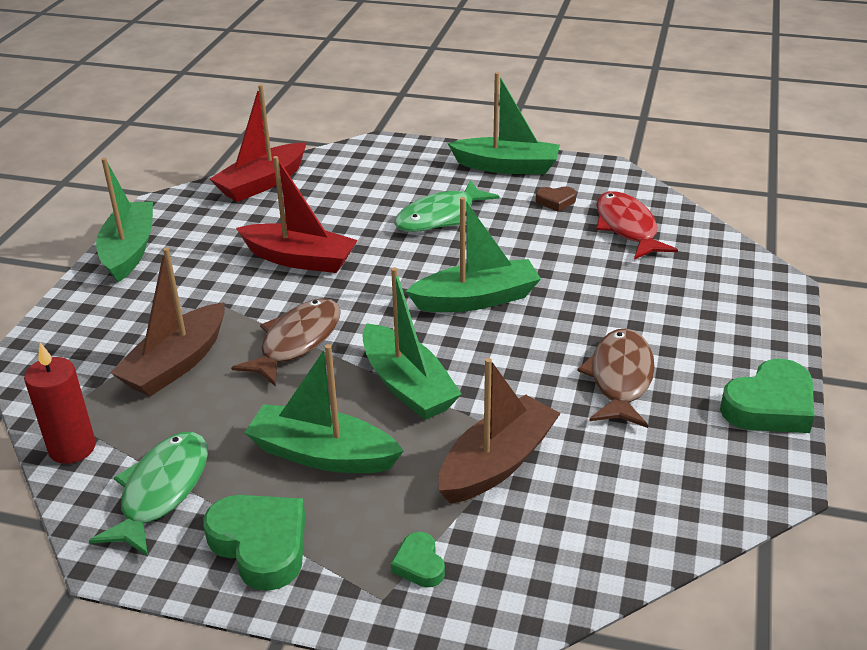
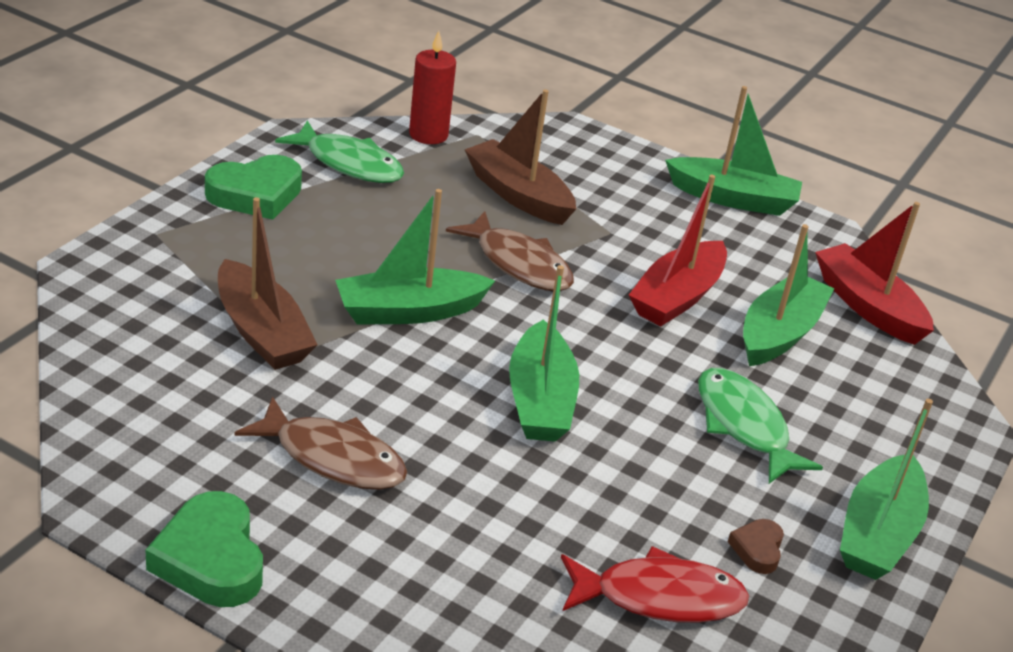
camera: 100 degrees right, 0 degrees up
green boat [244,344,404,473] -> green boat moved to [743,224,834,366]
green heart [391,532,445,588] -> none

